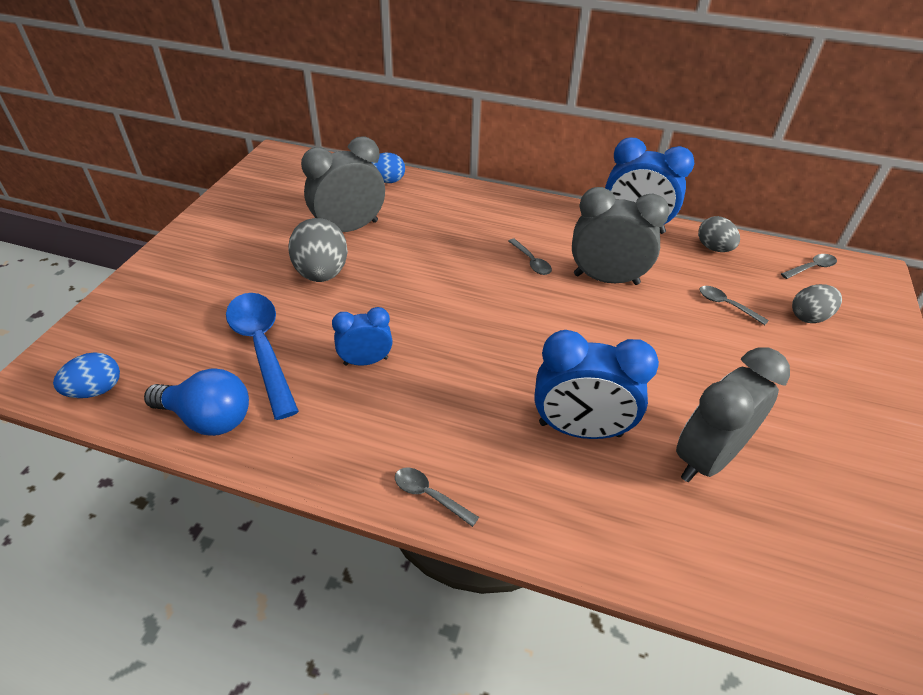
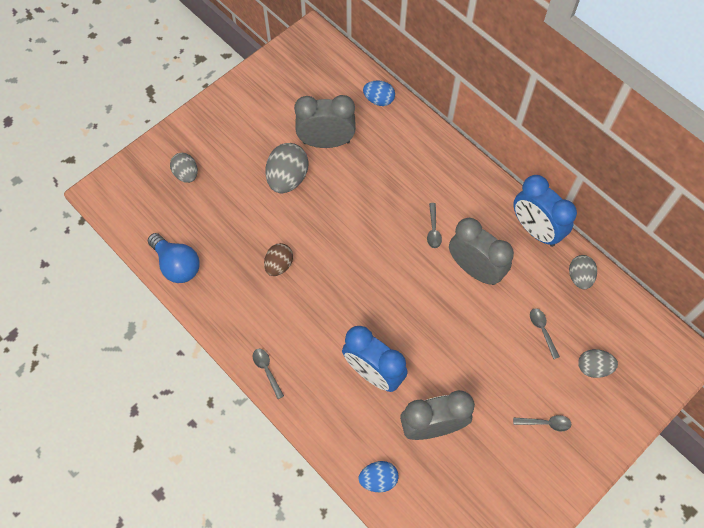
camera: 30 degrees right, 20 degrees up
blue egg [53,352,120,398] -> blue egg moved to [359,461,399,492]
blue spoon [226,293,299,420] -> none
blue clock [332,307,393,366] -> brown egg [264,243,293,276]
grey spoon [781,254,837,279] -> grey spoon moved to [513,415,571,431]
none -> grey egg [170,153,198,183]

